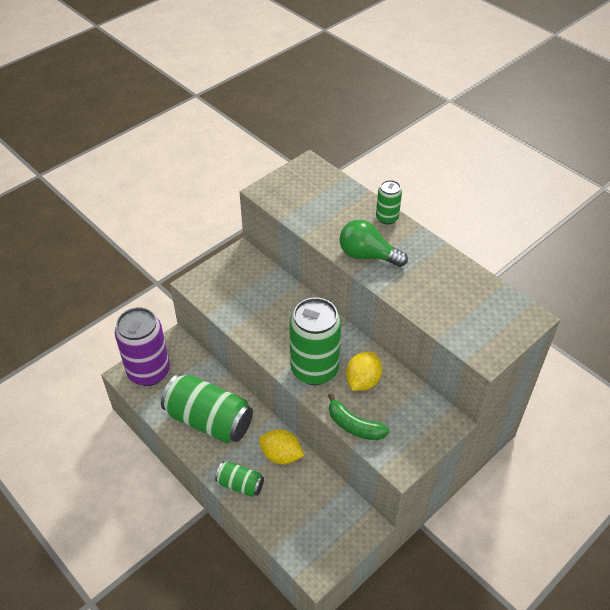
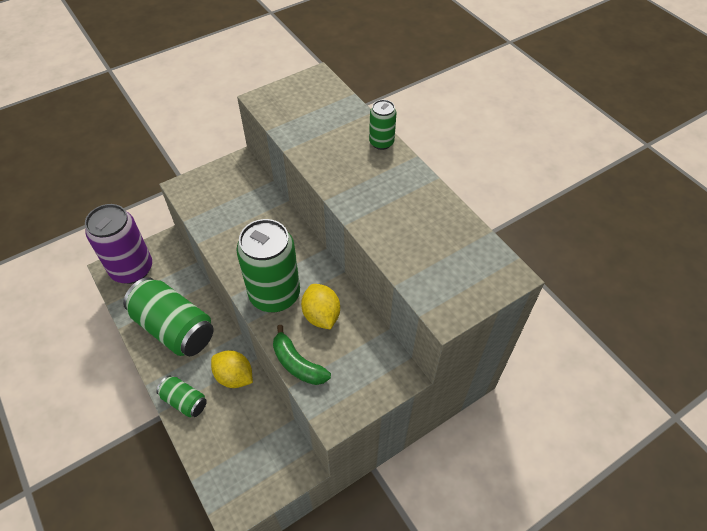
camera: 10 degrees right, 5 degrees up
green light bulb [340,219,408,267] -> none
yellow lemon [346,352,382,391] -> yellow lemon turned 60 degrees counterclockwise [301,284,340,330]

